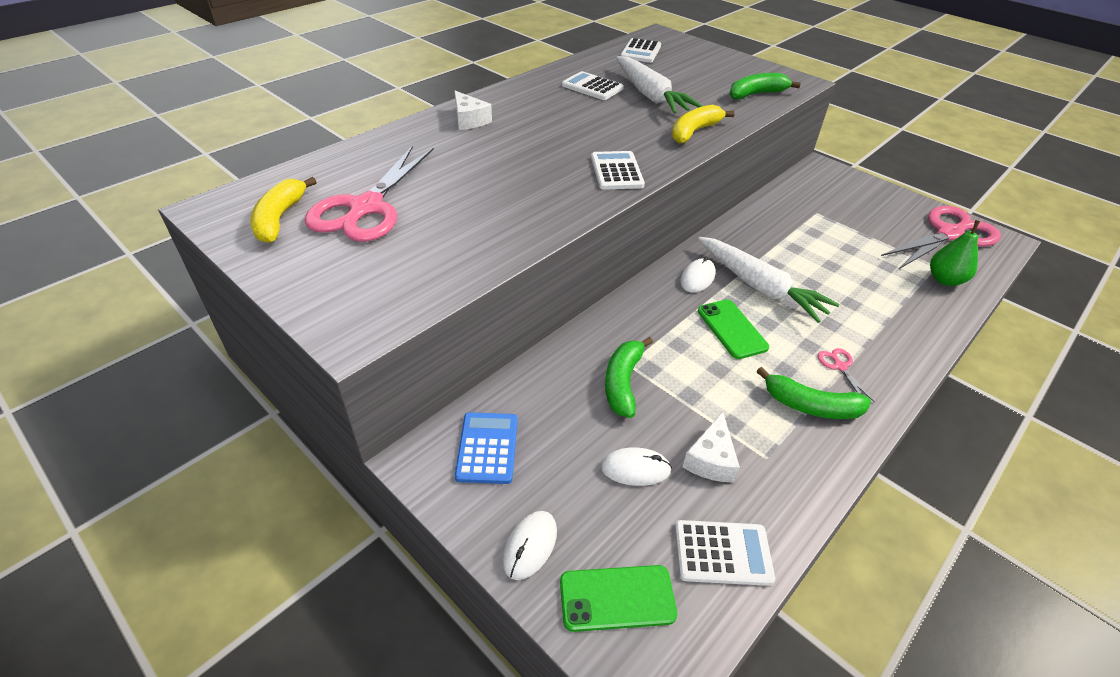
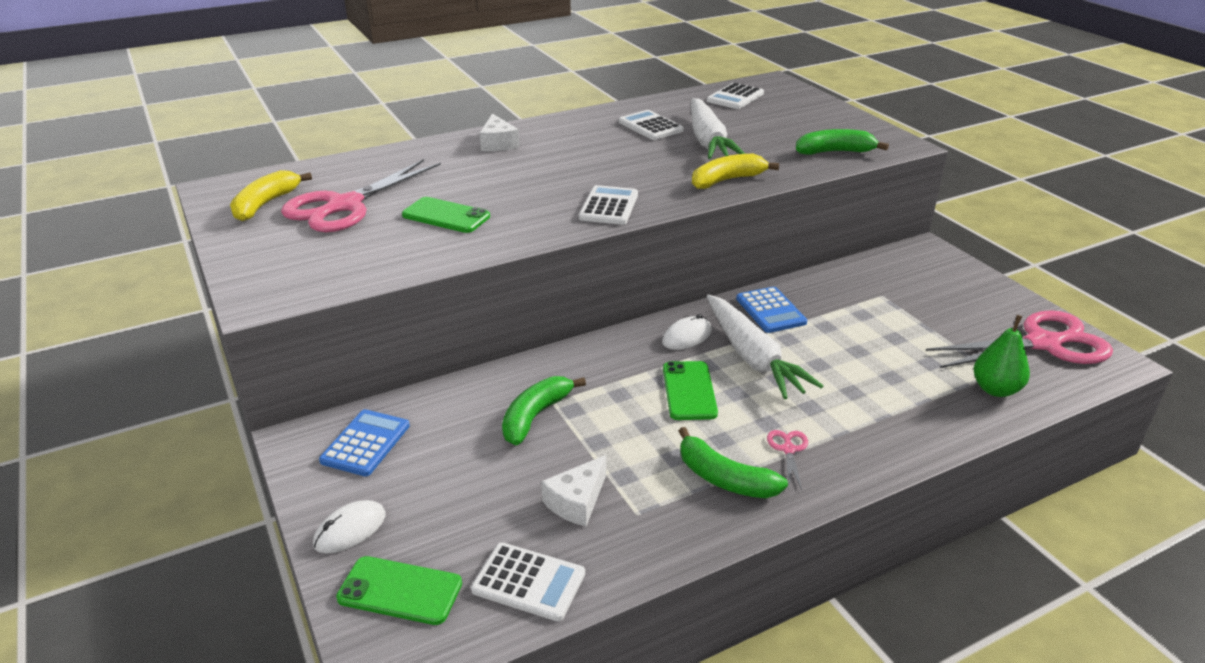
camera: 20 degrees right, 10 degrees down
white mouse [601,447,672,486] -> none
none -> green phone [402,197,490,233]
none -> blue calculator [736,287,807,333]

